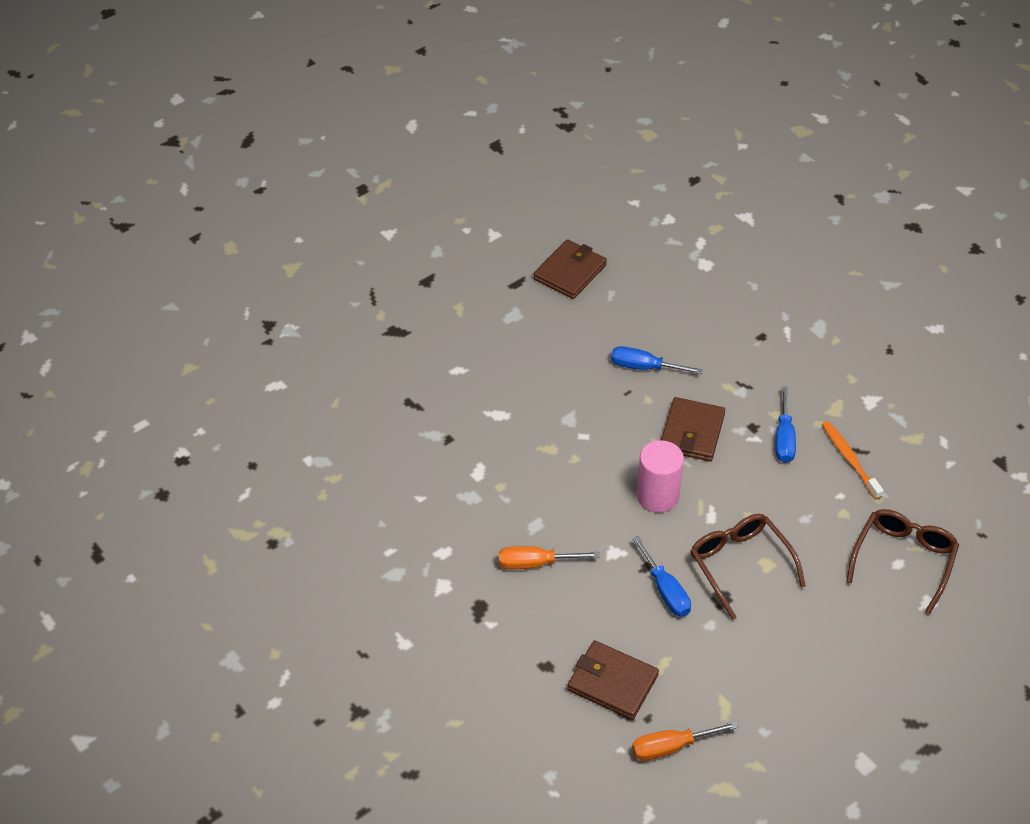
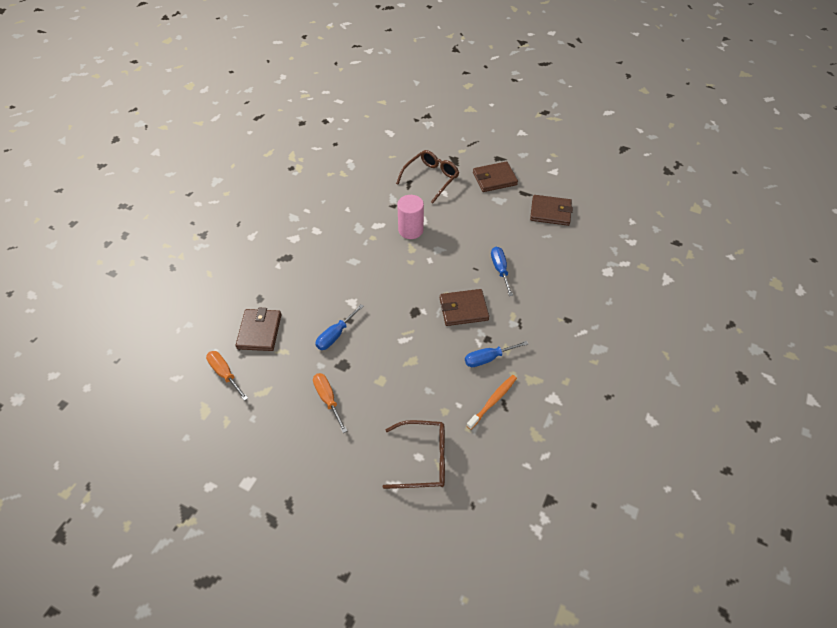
camera: 65 degrees right, 5 degrees up
orange screwdriver [499,546,600,569] -> orange screwdriver moved to [313,373,347,433]
pink cylinder [636,440,684,513] -> pink cylinder moved to [397,195,424,239]
brown glasses [691,514,806,620] -> brown glasses moved to [396,150,459,204]
none -> brown wallet [473,161,518,192]

